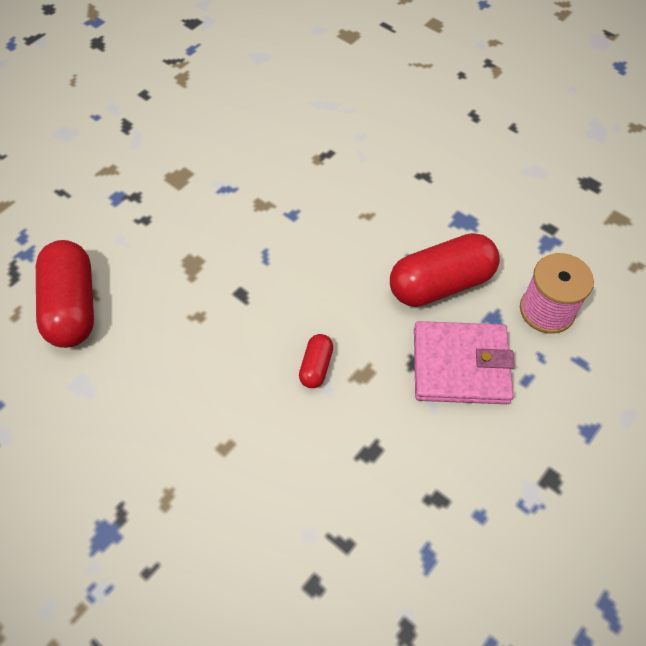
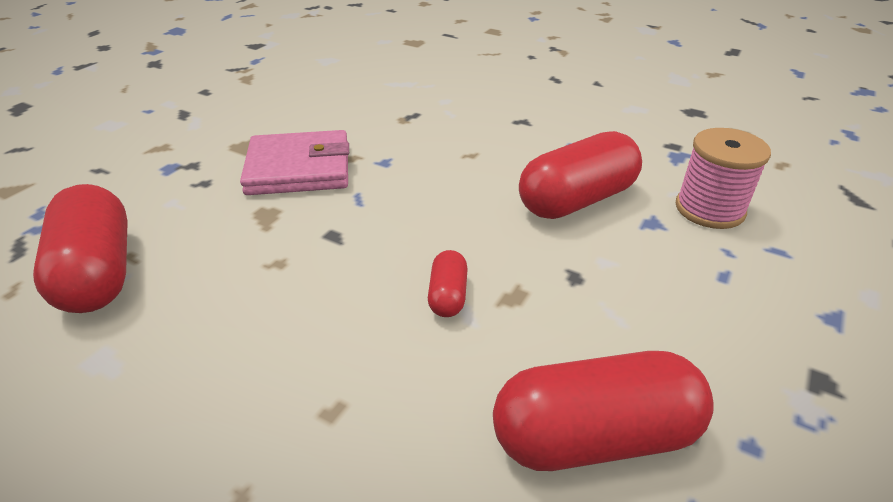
camera: 10 degrees left, 20 degrees down
pink wallet [414,321,515,404] -> pink wallet moved to [240,130,349,195]
none -> red capsule [493,351,714,471]

